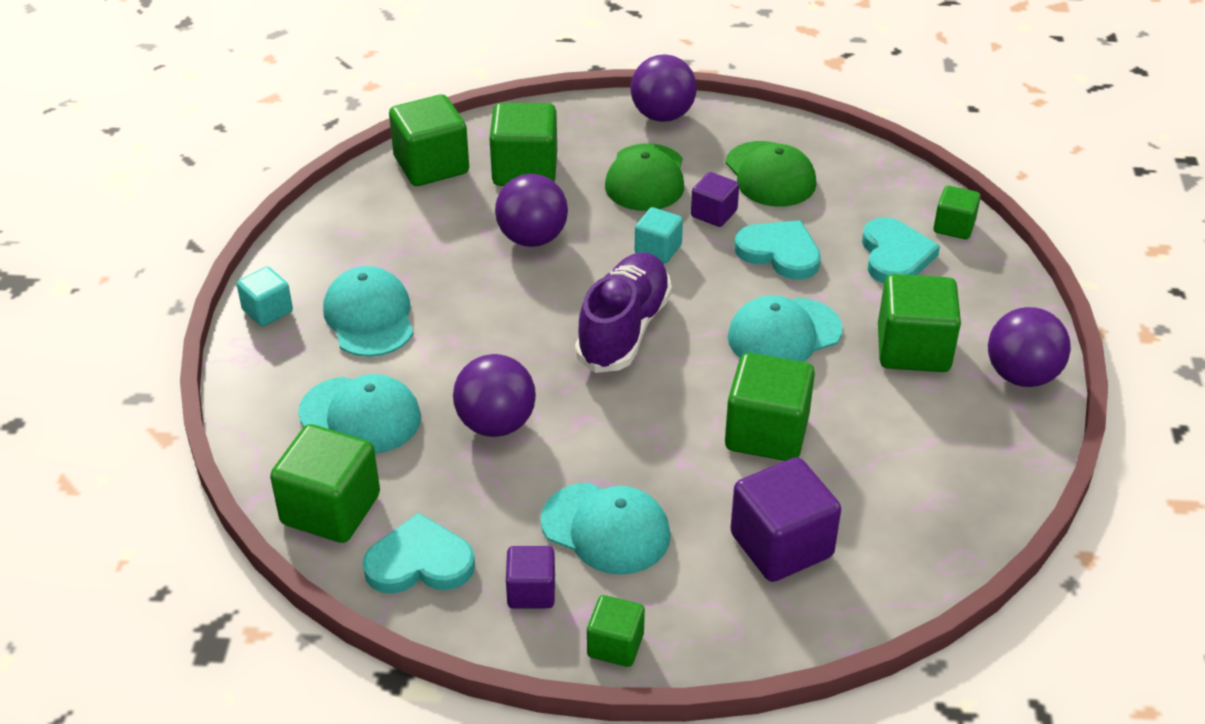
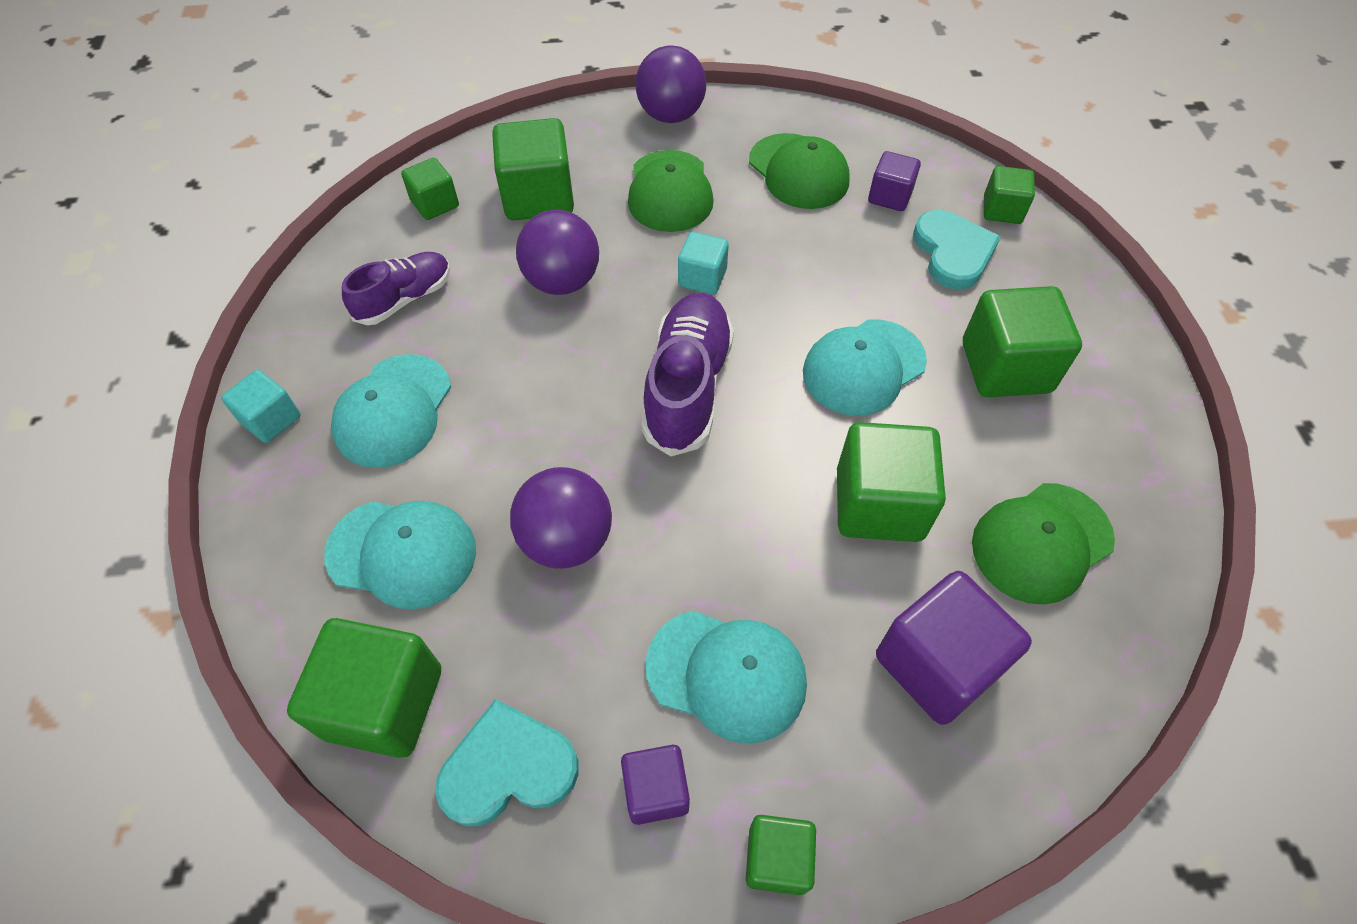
camera: 10 degrees left, 15 degrees up
turquoise cap [323,266,414,357] -> turquoise cap turned 135 degrees counterclockwise [331,354,451,468]
green cube [389,94,469,186] -> green cube [401,158,459,220], size x0.57
purple cube [691,172,739,227] -> purple cube moved to [868,151,921,211]
turquoise heart [734,220,821,280] -> none
purple ball [988,307,1071,387] -> none
none -> purple shoe [342,252,451,325]
none -> green cap [972,483,1115,604]

